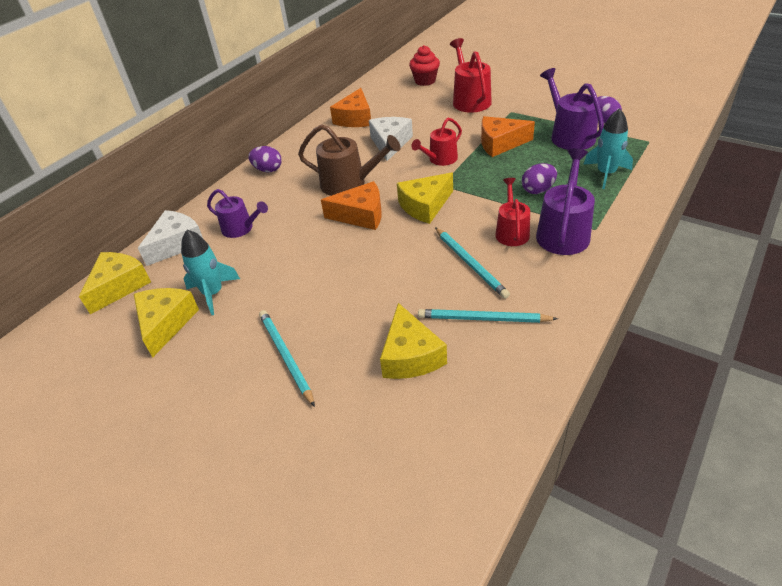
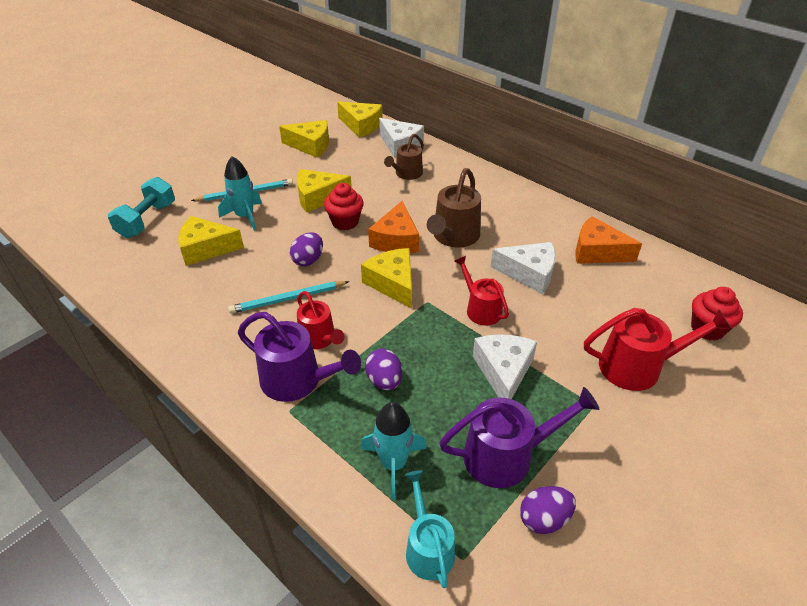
camera: 95 degrees right, 0 degrees up
turquoise rocket [181,230,240,315] -> turquoise rocket moved to [218,156,262,231]
purple watering can [207,189,268,238] -> brown watering can [384,134,424,180]
purple egg [248,146,282,172] -> purple egg moved to [290,232,323,266]
turquoise pencil [418,309,558,323] -> none
orange cheese [481,116,535,157] -> white cheese [473,334,537,399]
red watering can [495,178,530,246] -> red watering can turned 45 degrees clockwise [297,291,344,349]
none -> turquoise dumbbell [108,177,175,238]
none -> yellow cheese [297,169,352,212]
none -> red cupcake [324,183,364,230]
none -> turquoise watering can [405,470,455,588]

